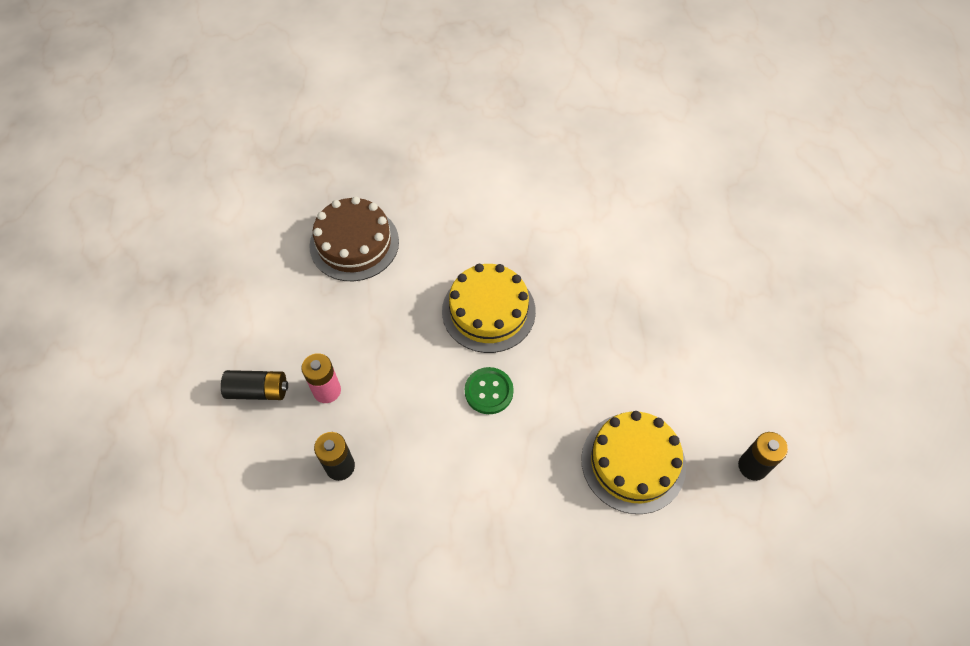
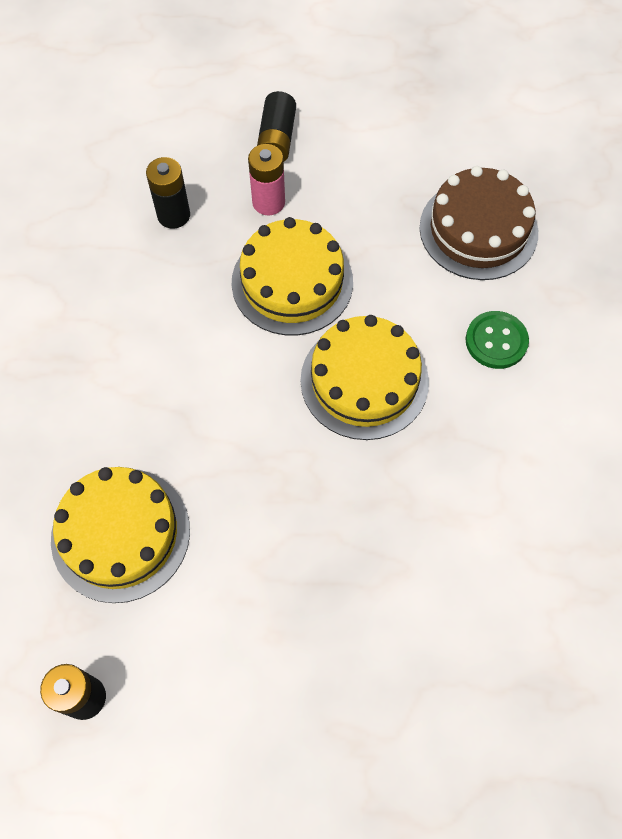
camera: 95 degrees right, 5 degrees up
green button [465,367,514,414] -> green button moved to [466,311,529,369]
none -> yellow cake [232,217,353,335]

